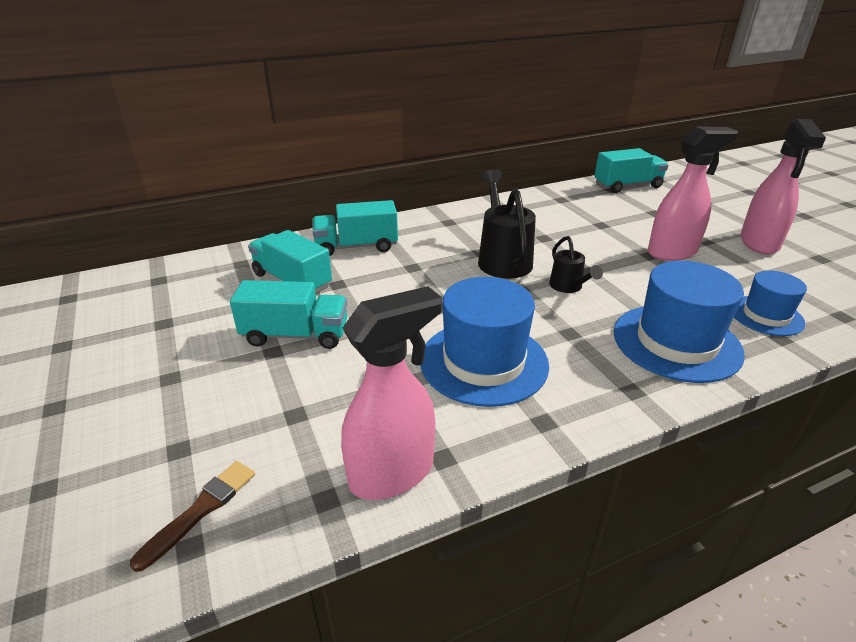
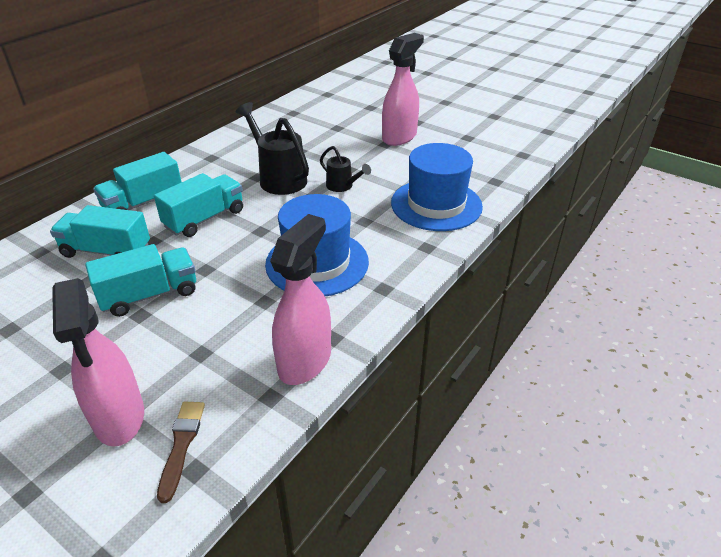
camera: 30 degrees left, 5 degrees up
turquoise truck [594,148,669,193] -> turquoise truck moved to [154,173,243,237]
blue hat [734,270,807,336] -> none
pink spray bottle [741,119,826,255] -> pink spray bottle moved to [52,278,144,447]

